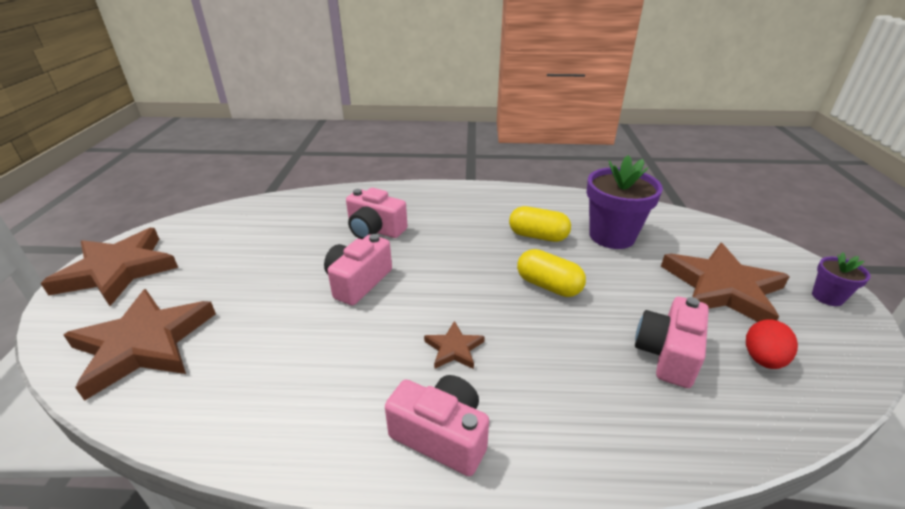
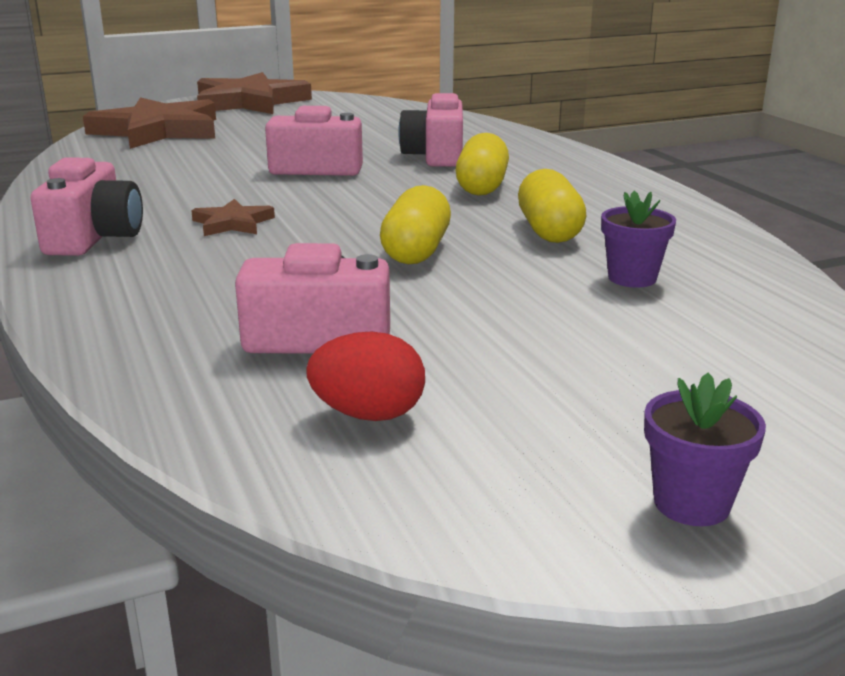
camera: 65 degrees right, 10 degrees down
purple flower pot [586,155,663,249] -> purple flower pot [601,190,676,288], size x0.51
brown star [661,243,790,322] -> none
none -> yellow capsule [455,133,509,196]

